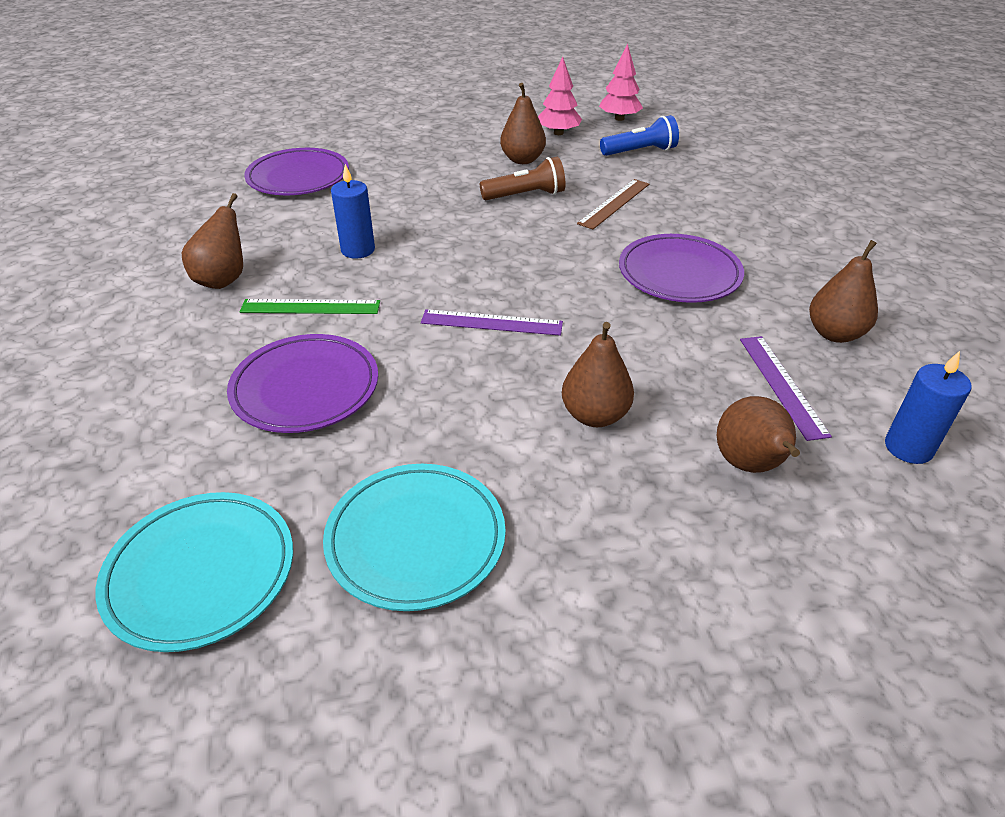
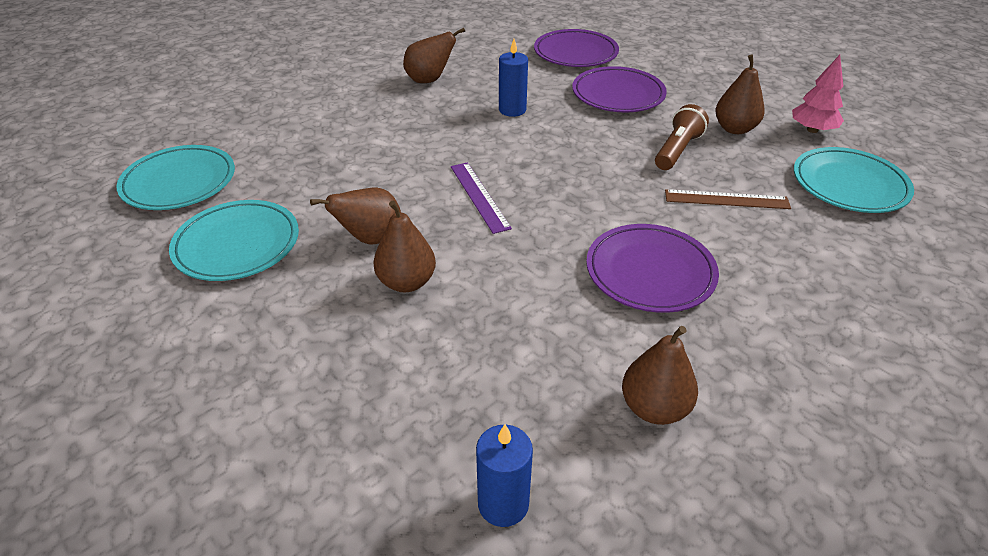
camera: 60 degrees right, 0 degrees up
purple plate [227,334,378,433] -> purple plate moved to [572,66,667,113]
green ruler [239,299,380,314] -> none
brown flashlight [480,157,565,200] -> brown flashlight turned 105 degrees counterclockwise [655,104,709,170]
pink tree [599,44,643,121] -> none
blue flashlight [600,115,679,156] -> turquoise plate [794,147,914,213]
brown pear [717,396,800,473] -> brown pear moved to [310,188,401,245]
purple ruler [740,336,832,441] -> none

